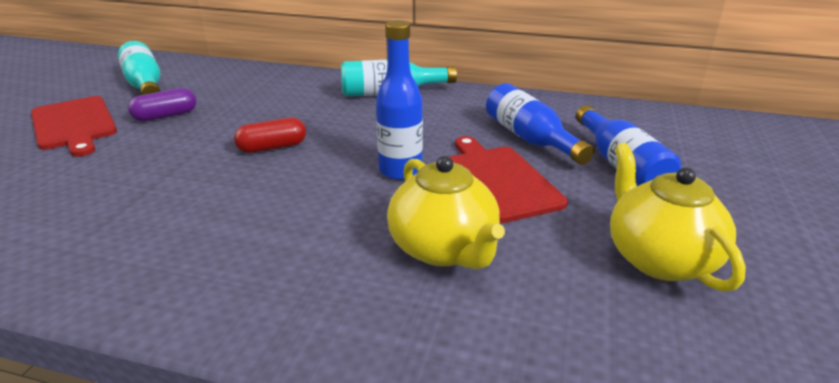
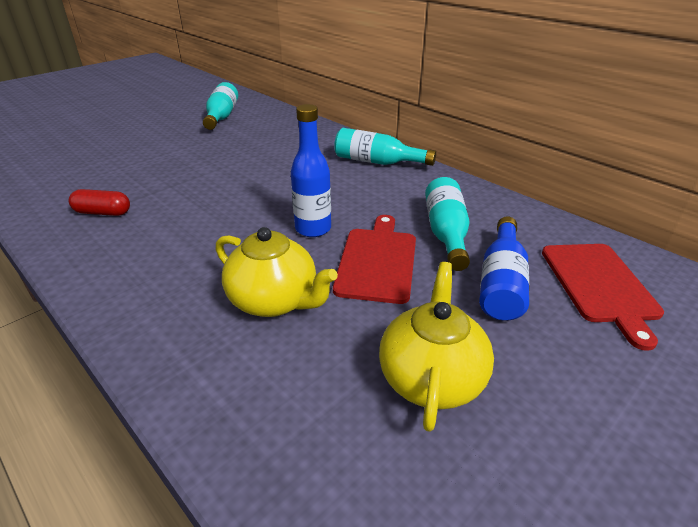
camera: 30 degrees right, 5 degrees up
red cutting board [31,96,117,157] -> red cutting board moved to [542,244,664,351]
purple capsule [128,88,196,122] -> none
red capsule [234,117,306,153] -> red capsule moved to [69,189,130,216]
yellow teapot [387,156,505,269] -> yellow teapot turned 60 degrees counterclockwise [216,227,338,317]
blue bottle [486,83,594,165] -> turquoise bottle [425,177,470,271]

